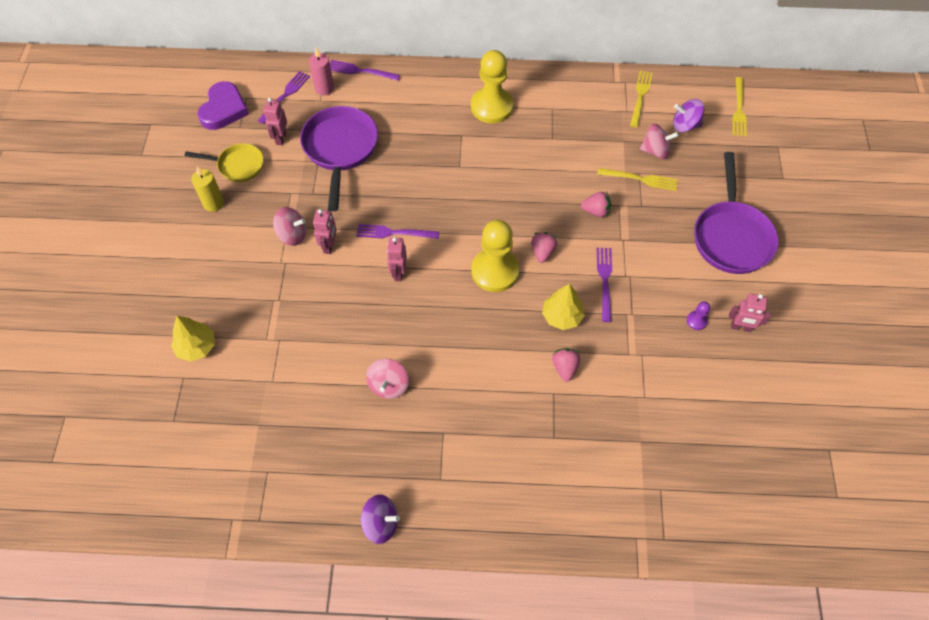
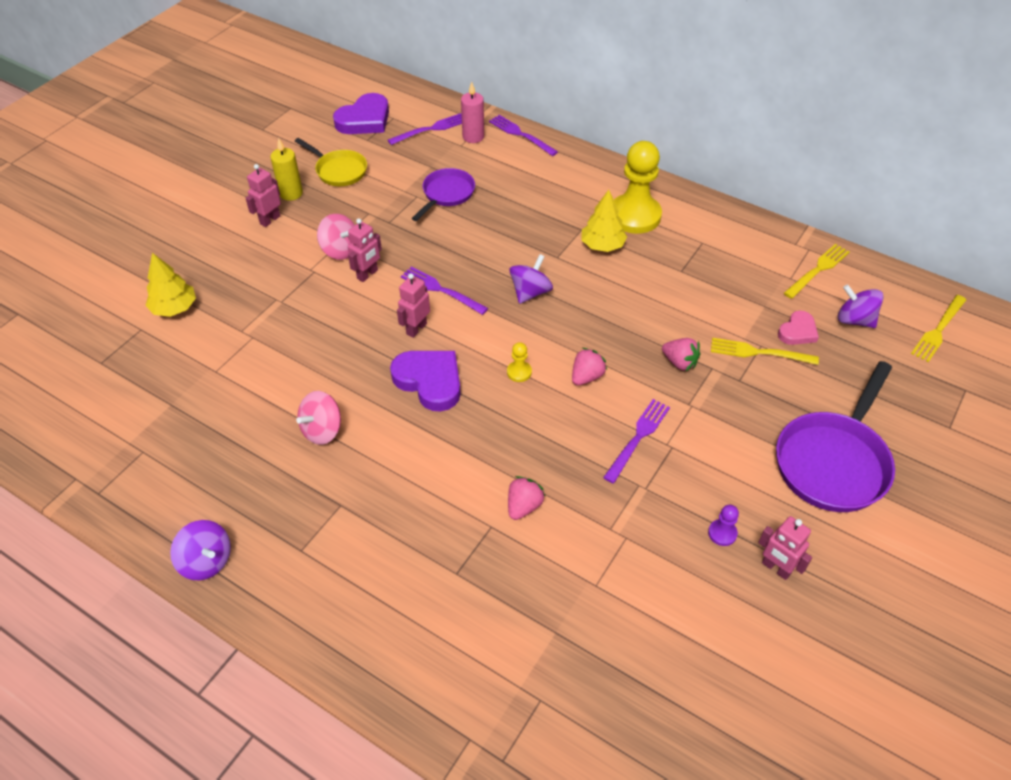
camera: 30 degrees right, 10 degrees down
pink robot [264,98,287,145] -> pink robot moved to [246,164,281,227]
purple pan [300,106,378,211] -> purple pan [412,168,475,221], size x0.59
yellow pawn [471,220,519,292] -> yellow pawn [507,342,532,382], size x0.41
yellow tree [542,284,585,330] -> yellow tree moved to [581,190,627,252]
yellow fork [597,168,678,191] -> yellow fork turned 150 degrees clockwise [711,338,819,365]
pink spinning top [640,124,679,159] -> pink heart [778,311,819,345]
none -> purple heart [390,351,461,412]
none -> purple spinning top [509,254,553,304]

